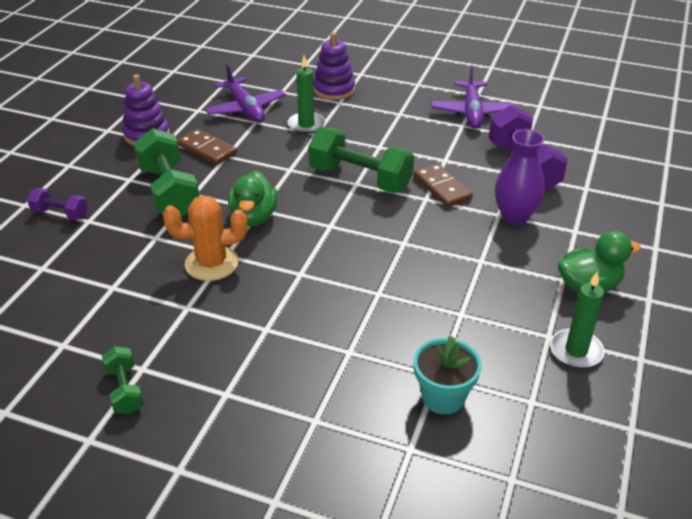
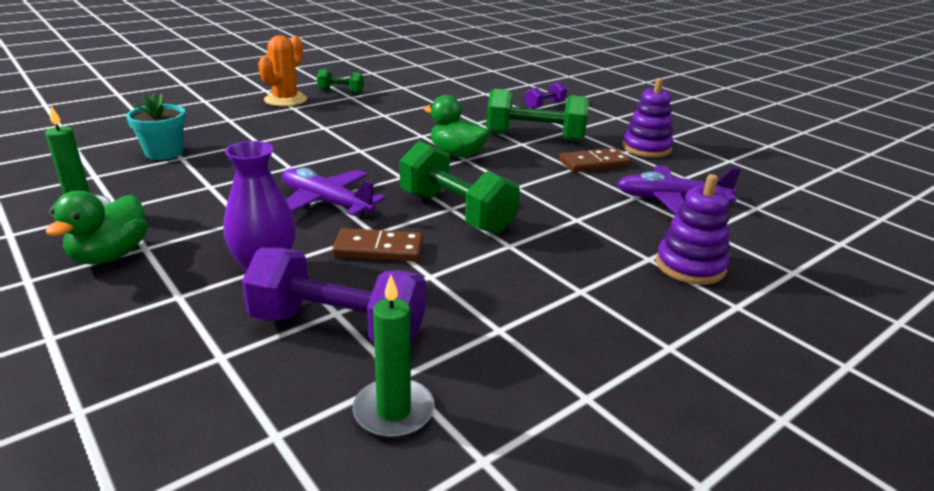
camera: 120 degrees right, 10 degrees down
orange cactus [163,195,247,281] -> orange cactus moved to [258,35,307,107]
green candle [287,55,326,134] -> green candle moved to [352,275,435,438]
green dumbbell [309,127,414,193] -> green dumbbell turned 75 degrees clockwise [400,141,520,234]
purple plane [431,65,515,129] -> purple plane moved to [282,168,385,217]

